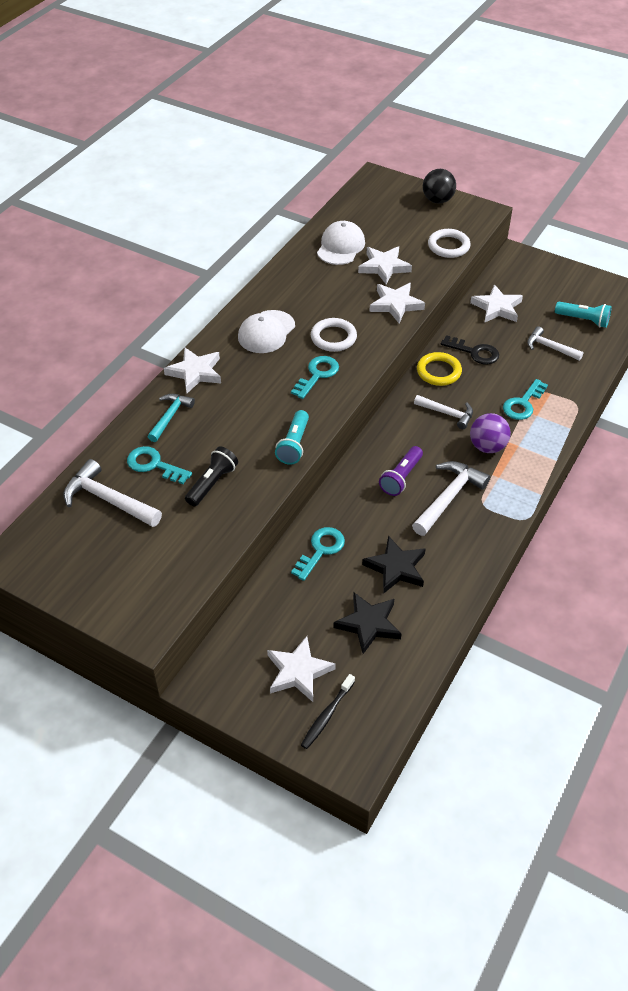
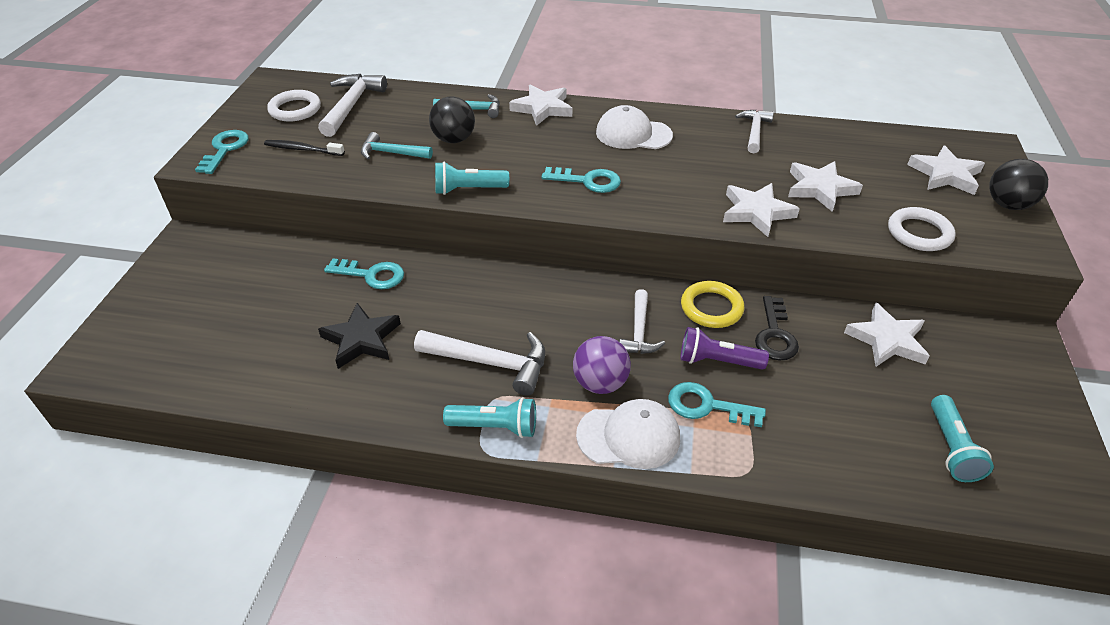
camera: 70 degrees right, 5 degrees down
turquoise key [127,446,192,484] -> turquoise key moved to [195,130,249,174]
black flashlight [185,447,238,507] -> turquoise hammer [361,132,433,159]
white star [267,636,336,702] -> white star moved to [907,145,985,195]
black toothbrush [301,674,355,749] -> black toothbrush moved to [264,140,345,156]
white ring [311,318,357,352] -> white ring moved to [267,90,321,122]
white cap [317,221,365,265] -> white cap moved to [576,399,680,469]
black star [334,592,401,654] -> none
purple flashlight [379,446,423,496] -> purple flashlight moved to [680,327,769,370]
white hammer [527,326,584,361] -> white hammer moved to [735,110,774,153]
none -> black ball [429,97,475,143]
none -> turquoise flashlight [443,397,536,438]

